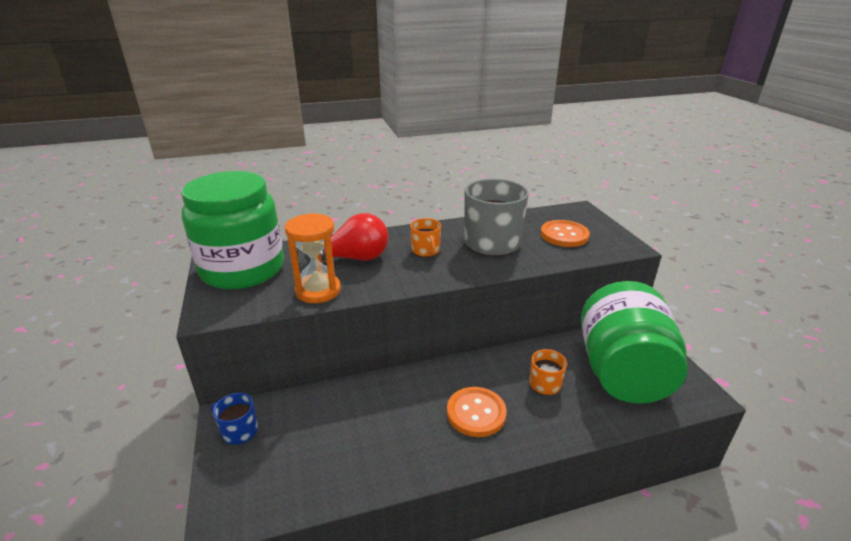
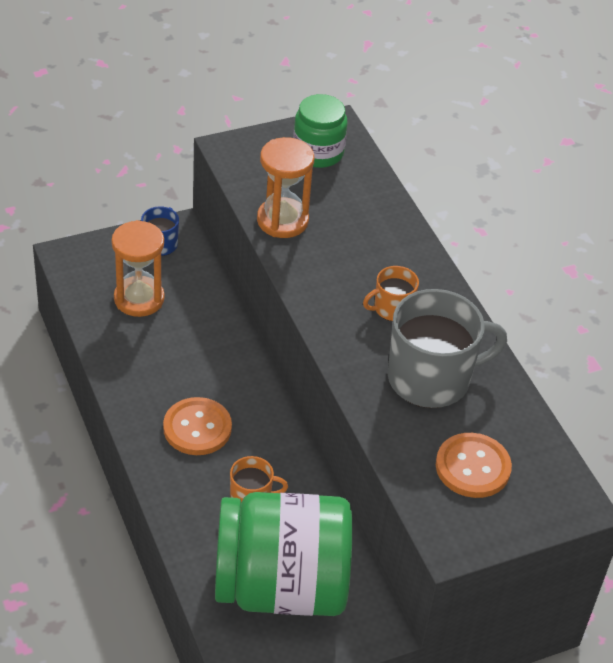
camera: 80 degrees right, 15 degrees up
green jar [181,171,284,289] -> green jar [293,94,347,168], size x0.53
red light bulb [303,213,388,263] -> none
none -> orange hourglass [112,220,165,317]

